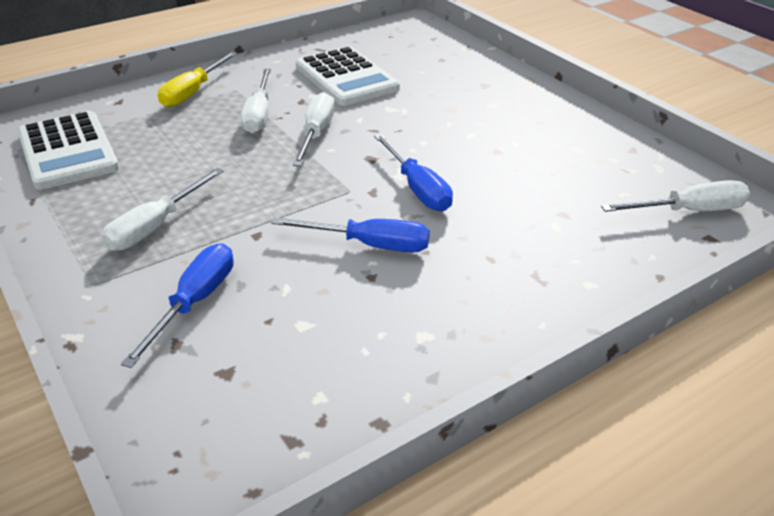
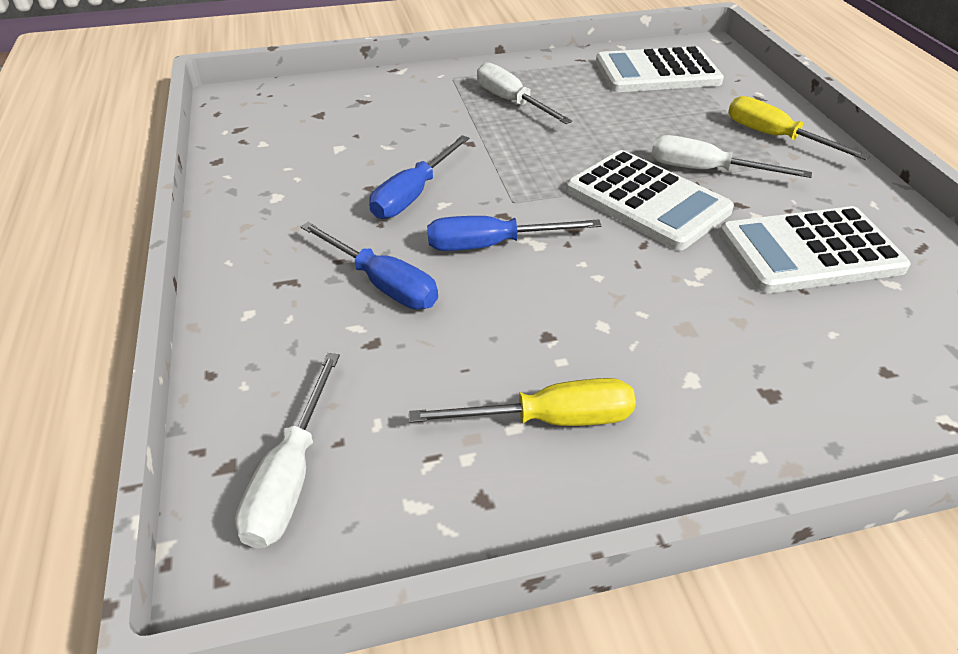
camera: 110 degrees right, 5 degrees up
blue screwdriver [121,243,234,368] -> blue screwdriver moved to [300,222,438,310]
white screwdriver [293,92,335,166] -> white calculator [566,150,734,251]
none -> yellow screwdriver [409,378,636,426]

